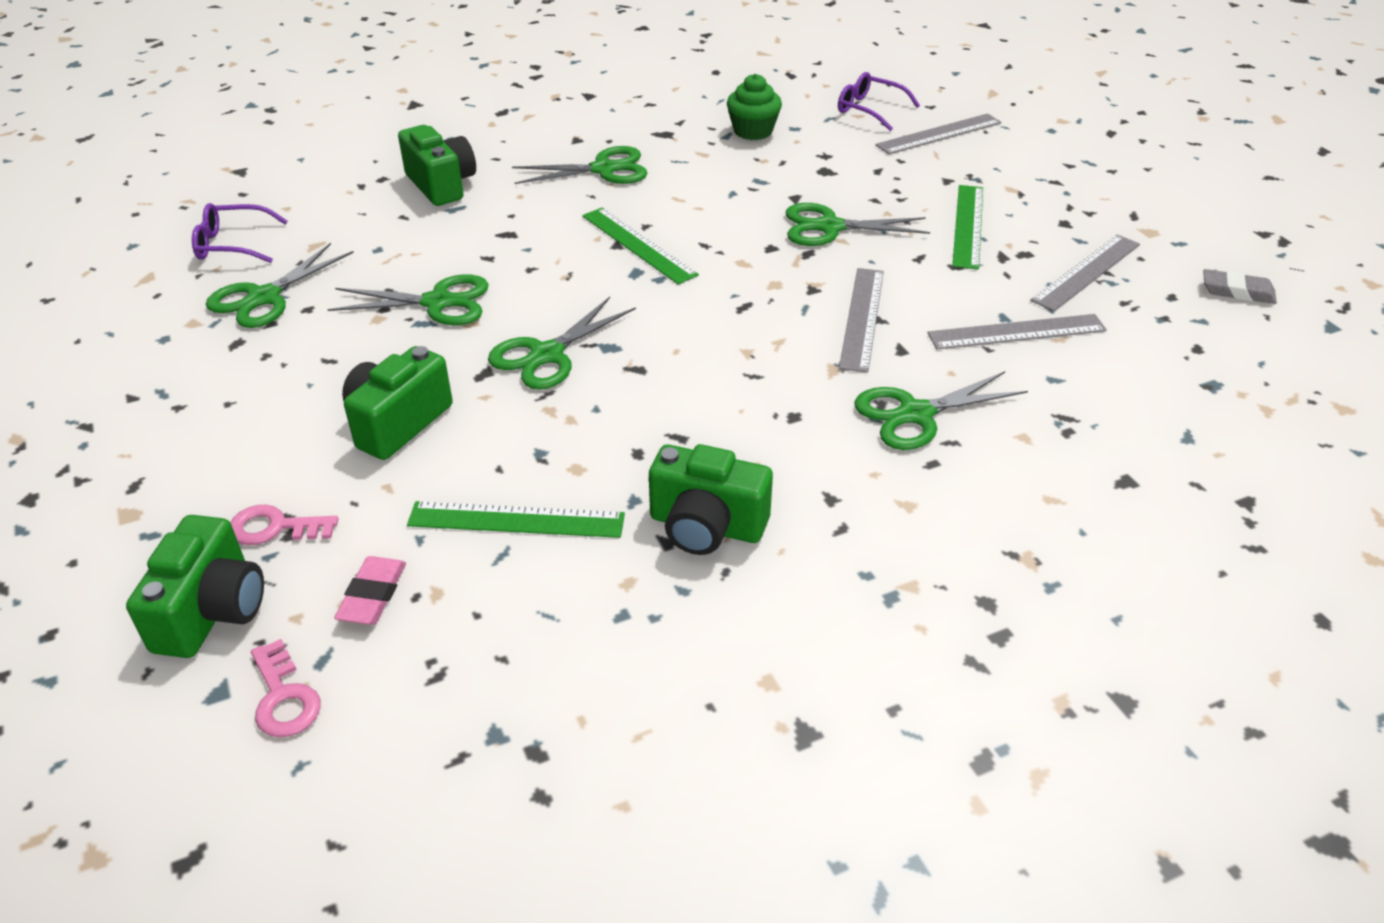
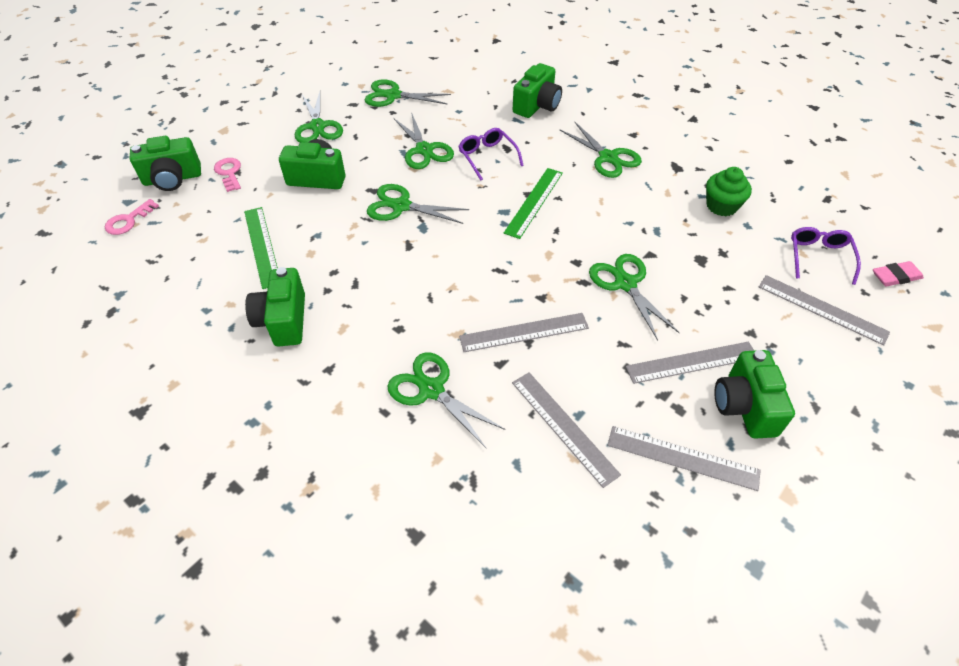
camera: 65 degrees right, 10 degrees up
purple glasses [192,203,287,263] -> purple glasses moved to [458,128,524,181]
pink eraser [335,556,406,625] -> pink eraser moved to [873,261,924,286]
green ruler [952,185,983,270] -> grey ruler [626,342,754,384]
grey eraser [1203,269,1277,304] -> none
none -> green scissors [295,92,343,143]
none -> green camera [714,350,795,439]

